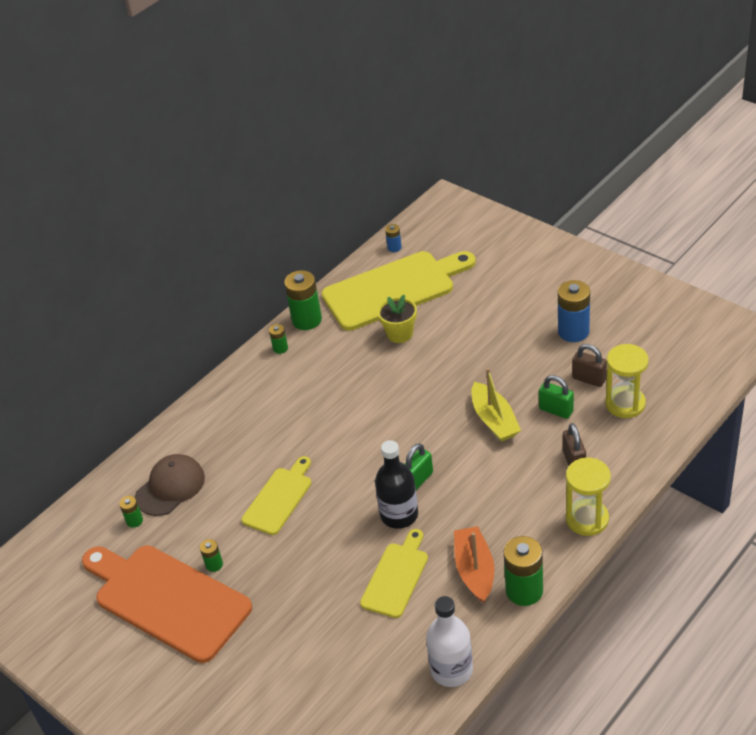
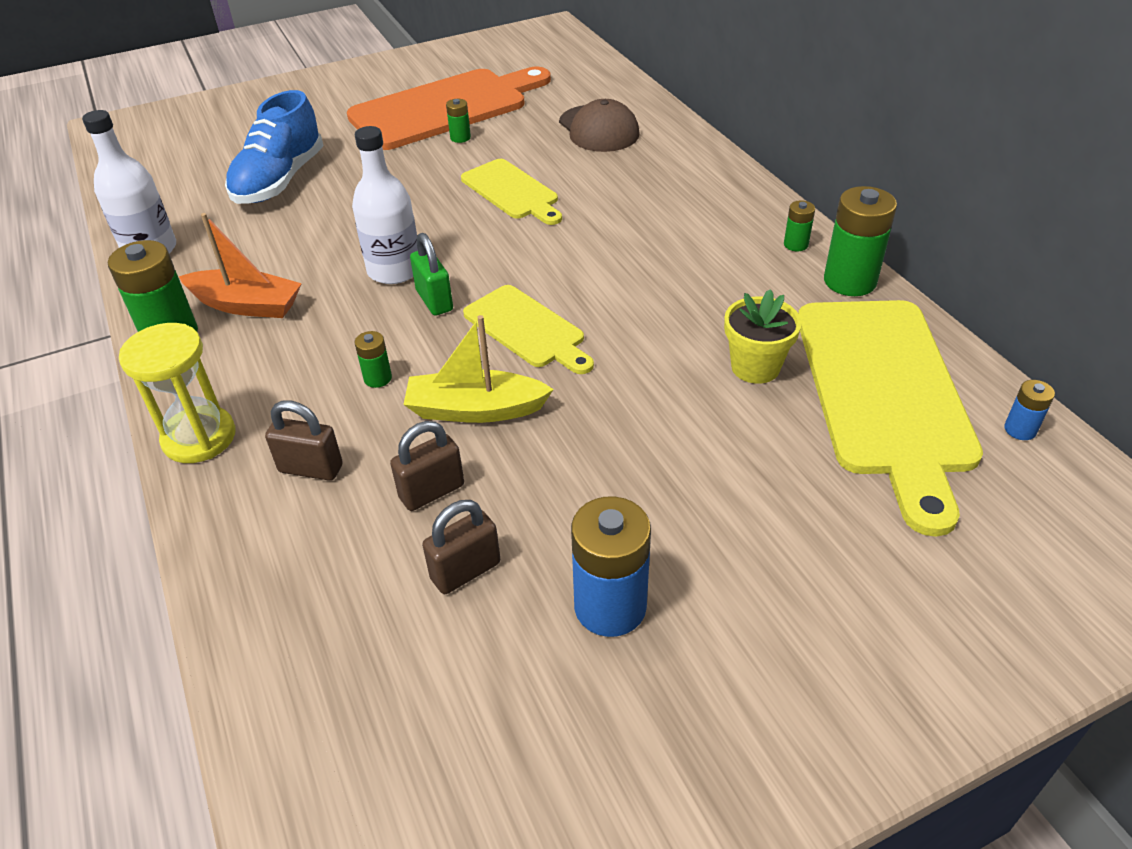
camera: 110 degrees right, 0 degrees up
green battery [119,496,143,528] -> green battery moved to [355,331,392,388]
yellow cutting board [360,529,428,618] -> yellow cutting board moved to [463,285,594,374]
black bottle [375,440,418,529] -> white bottle [352,126,418,284]
green padlock [539,375,574,419] -> brown padlock [390,421,464,511]
yellow hourglass [605,344,648,418] -> none
none -> blue shoe [225,90,323,204]

